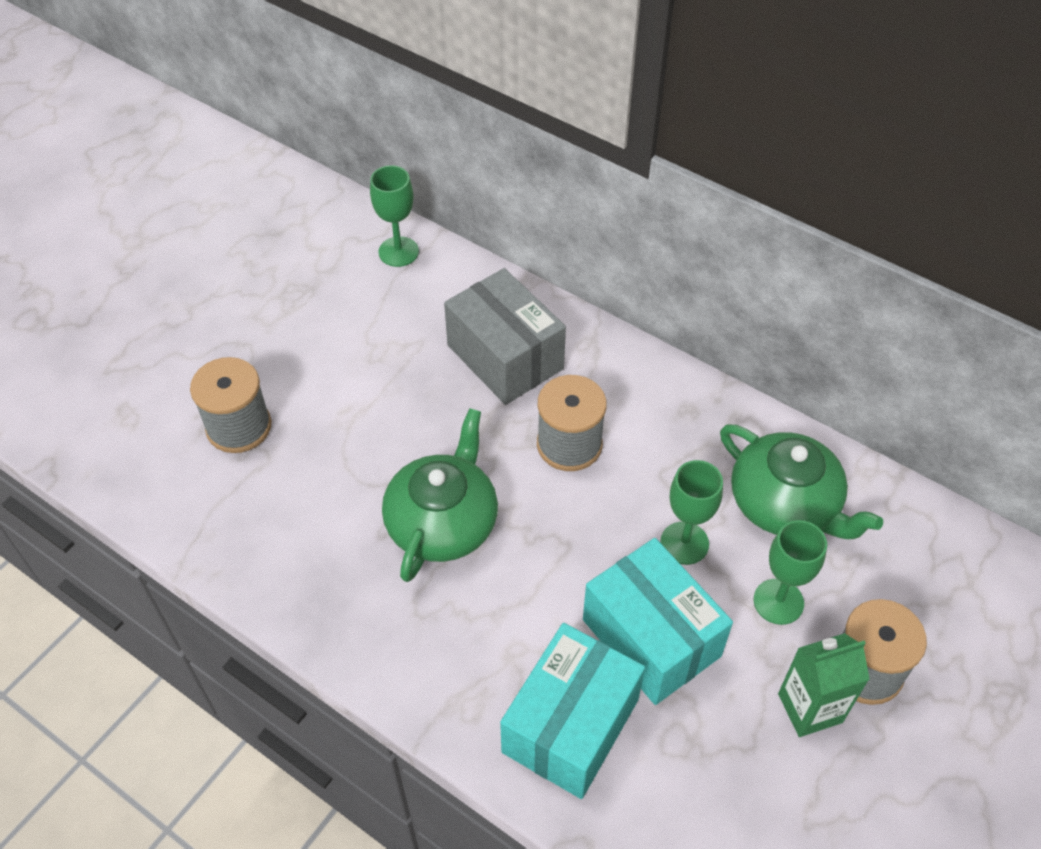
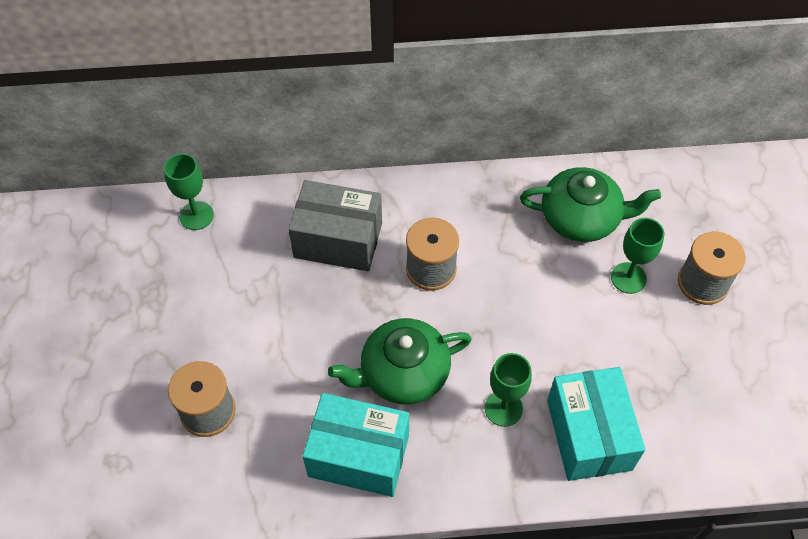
camera: 40 degrees left, 5 degrees up
green teapot [382,408,498,582] -> green teapot turned 90 degrees counterclockwise [328,318,472,404]
turquoise box [583,538,733,705] -> turquoise box moved to [302,393,409,497]
green goblet [660,460,723,565] -> green goblet moved to [485,353,532,427]
green carton [778,633,870,737] -> none

